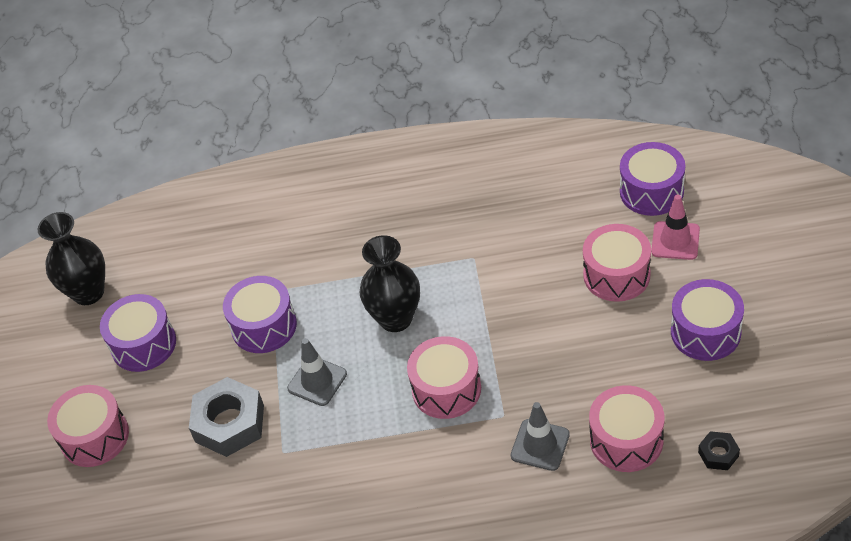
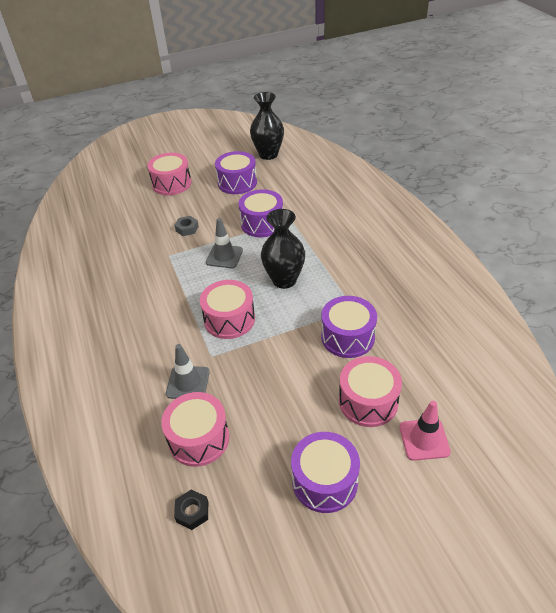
camera: 70 degrees right, 5 degrees down
grey nut [189,377,264,457] -> grey nut [174,216,199,236], size x0.49
purple drum [620,142,686,216] -> purple drum moved to [321,296,377,358]

